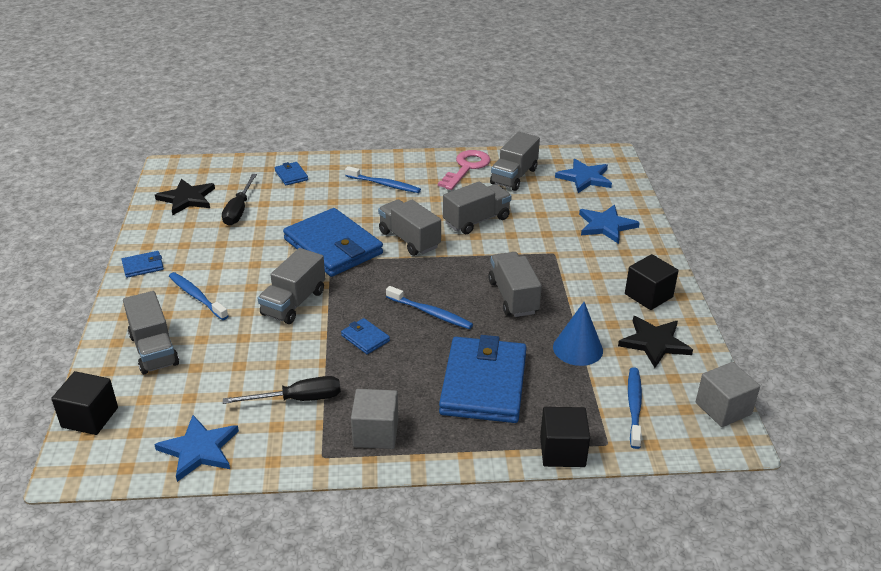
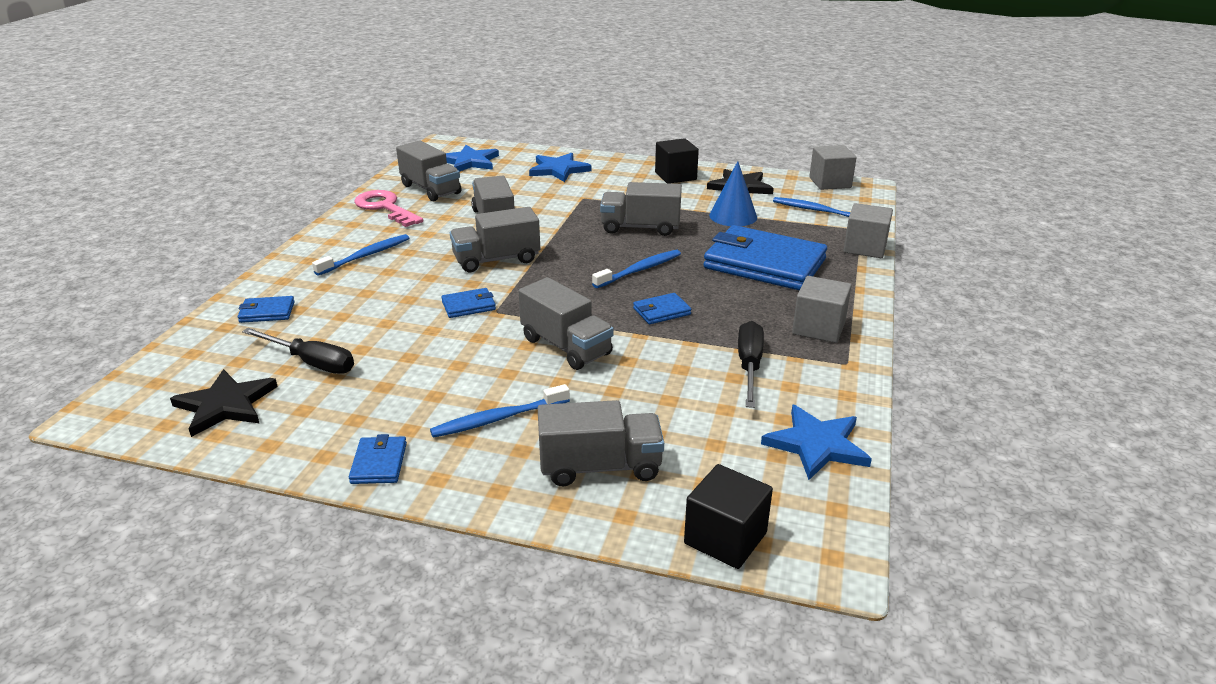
camera: 70 degrees left, 5 degrees down
blue wallet [283,208,383,277] -> blue wallet [441,288,496,318], size x0.42
black cube [540,407,590,467] -> grey cube [843,203,893,258]

